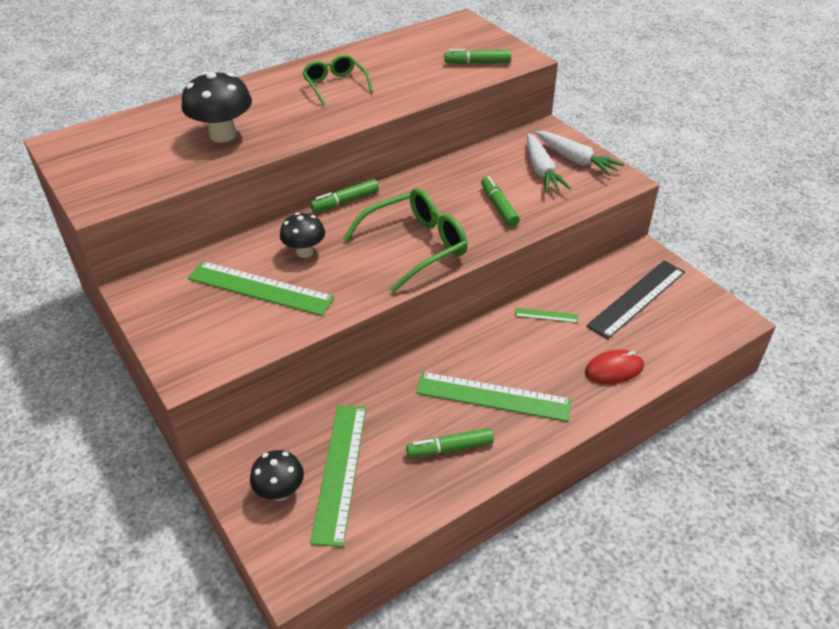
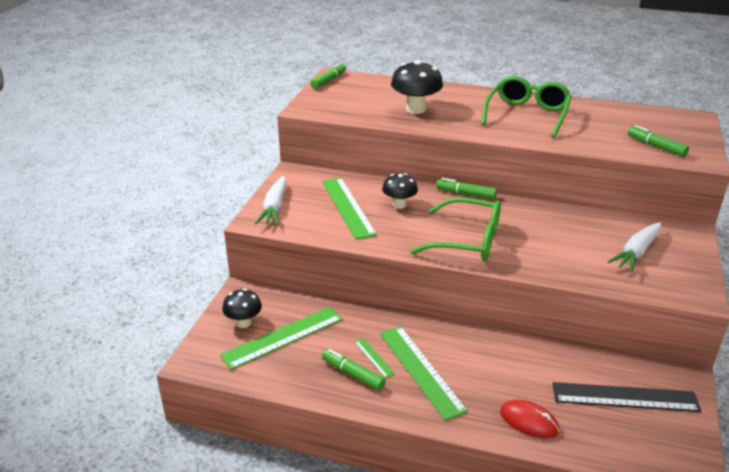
camera: 50 degrees right, 10 degrees down
green glasses [302,54,373,105] -> green glasses [481,76,572,138], size x1.59
green marker [481,176,520,227] -> green marker moved to [310,63,346,89]
green ruler [515,308,578,323] -> green ruler moved to [355,338,395,378]
white carrot [535,131,624,176] -> white carrot moved to [255,176,286,225]

